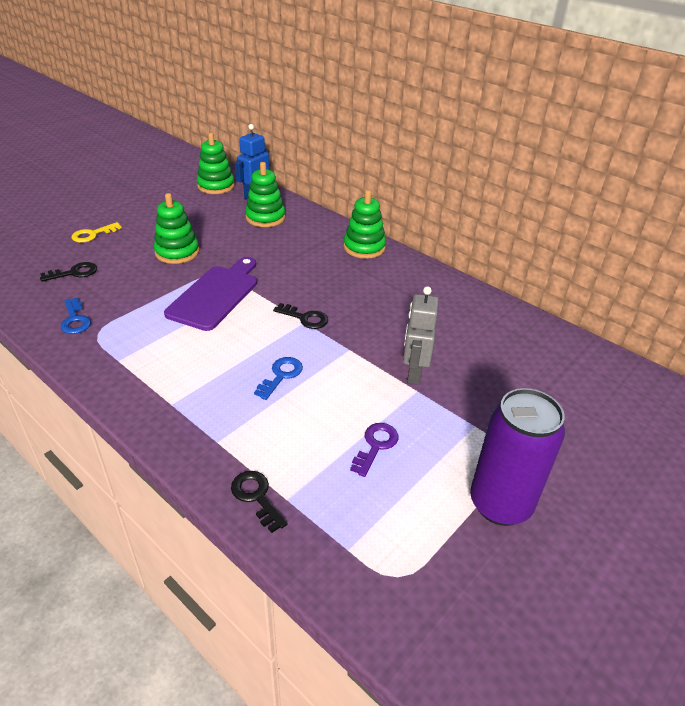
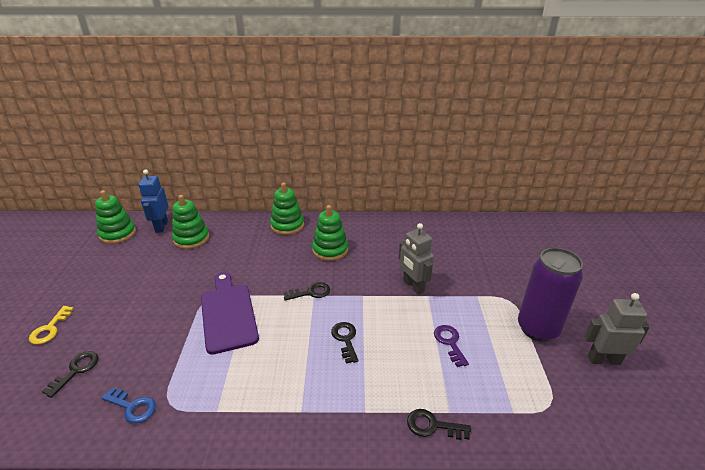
camera: 40 degrees left, 5 degrees down
green stacking toy [154,193,199,264] -> green stacking toy moved to [312,205,348,261]
blue key [254,357,303,400] -> black key [331,322,358,364]
none -> grey robot [584,293,650,365]

